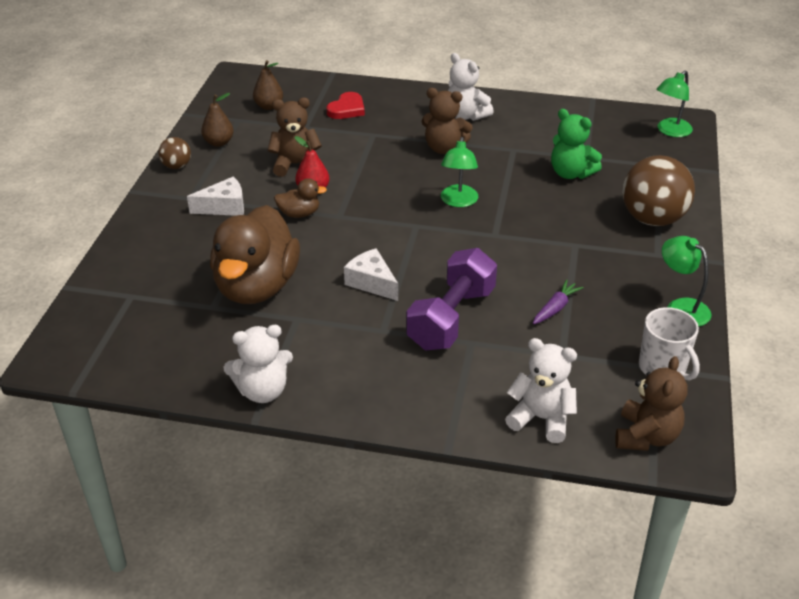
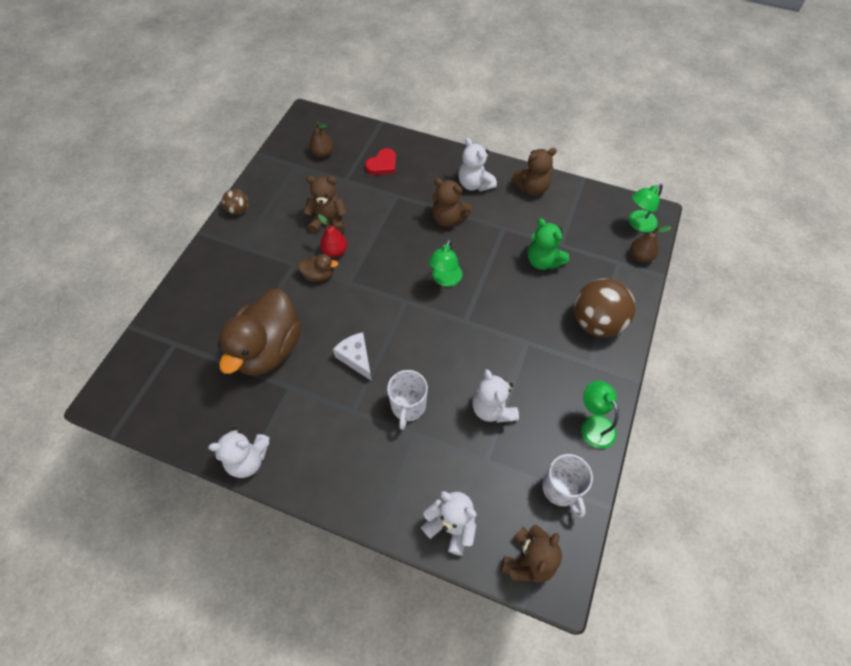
camera: 10 degrees right, 20 degrees up
white cheese [187,177,244,216] -> none
brown pear [201,93,234,147] -> brown pear moved to [630,226,671,263]
purple dumbbell [406,248,497,351] -> white mug [387,370,428,430]
purple carrot [533,279,583,324] -> white teddy bear [472,369,519,423]
none -> brown teddy bear [511,148,557,196]

